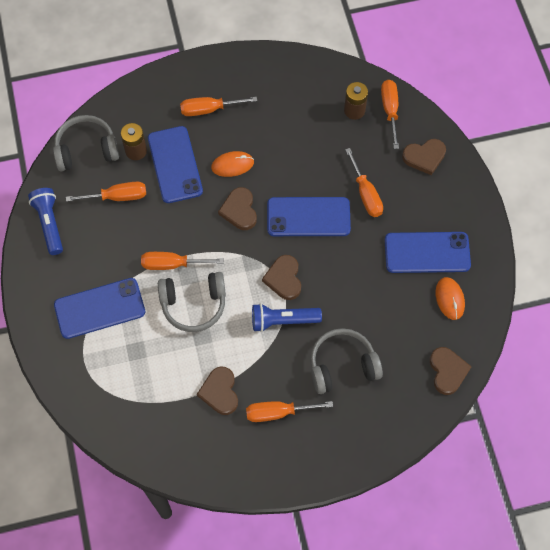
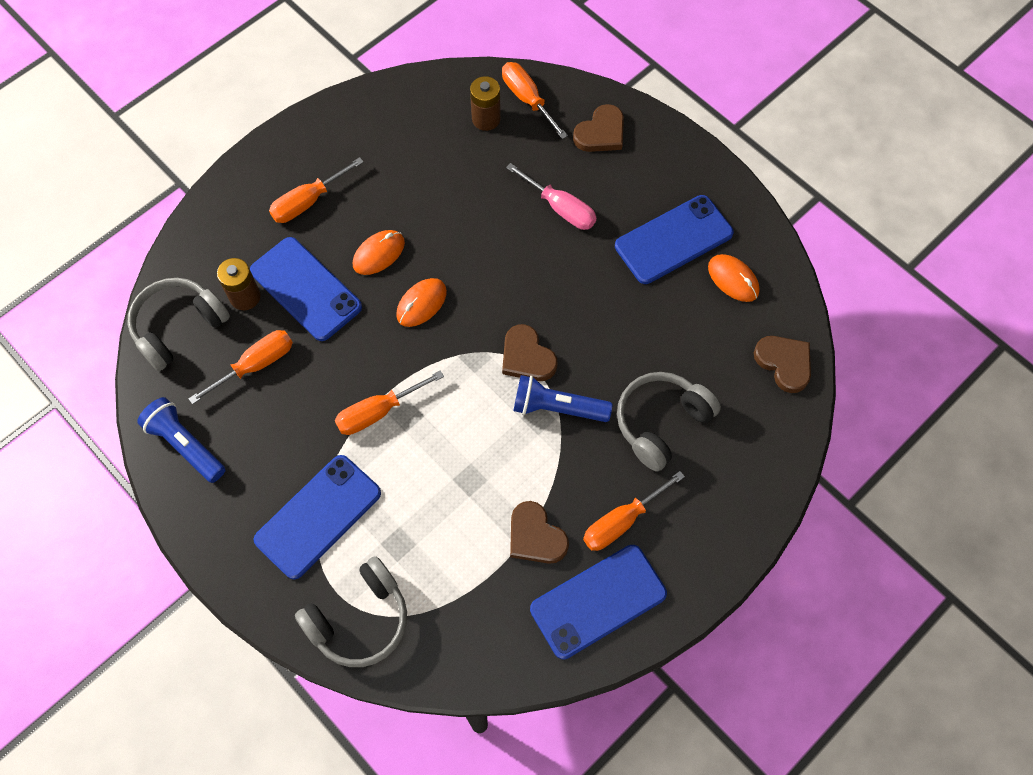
camera: 30 degrees left, 0 degrees up
grey headphones [158,272,226,332] -> grey headphones moved to [295,556,407,667]
brown heart [218,187,257,230] -> orange mouse [396,278,447,327]
blue flashlight [252,303,322,332] -> blue flashlight turned 45 degrees clockwise [514,375,613,422]
blue phone [267,197,351,236] -> blue phone moved to [530,545,667,660]
orange screwdriver [345,148,383,217] -> pink screwdriver [506,163,596,230]

